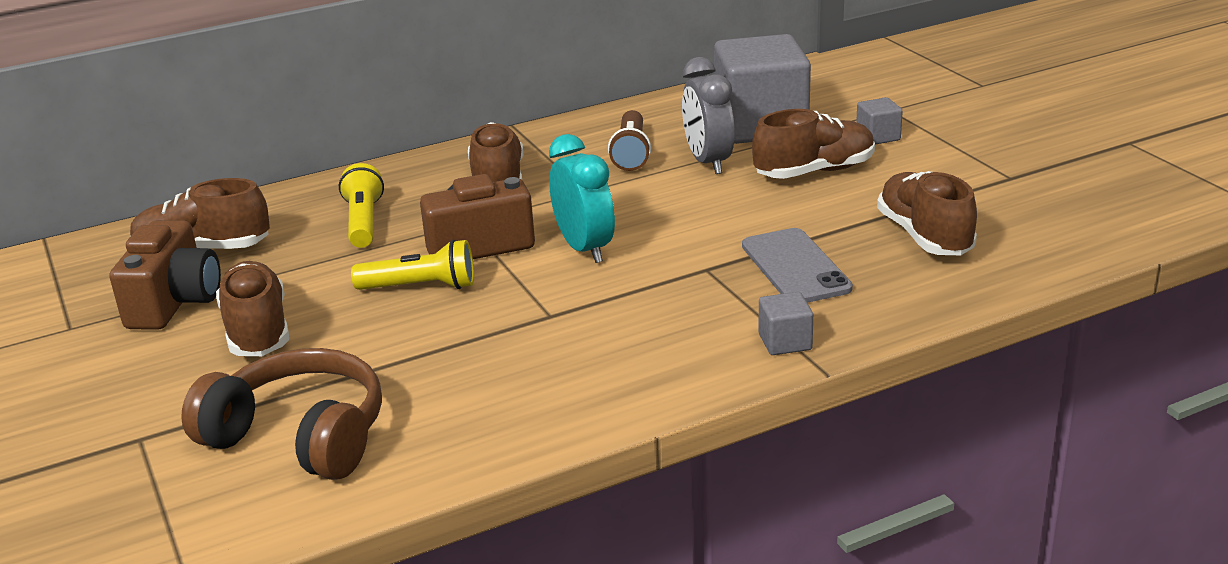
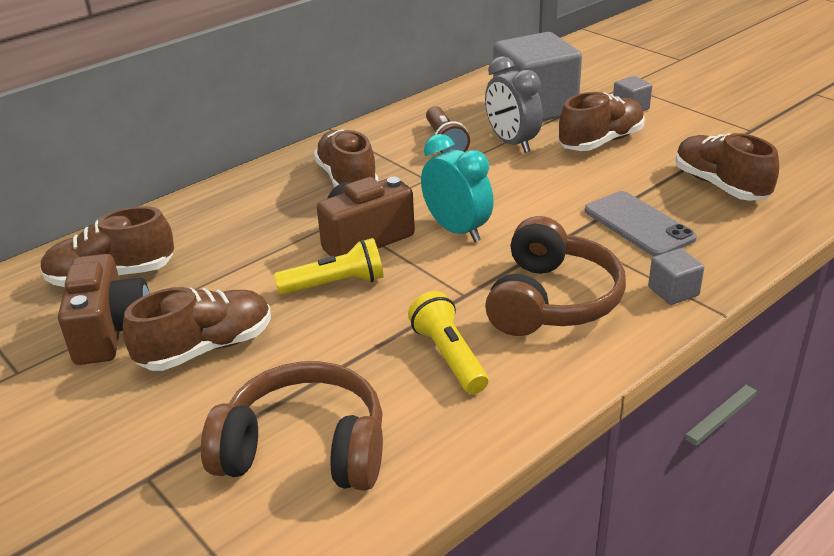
camera: 15 degrees left, 5 degrees up
brown shoe [216,261,289,356] -> brown shoe turned 90 degrees clockwise [123,287,271,371]
yellow flashlight [339,163,384,248] -> yellow flashlight moved to [408,291,488,394]
none -> brown headphones [485,216,626,336]

